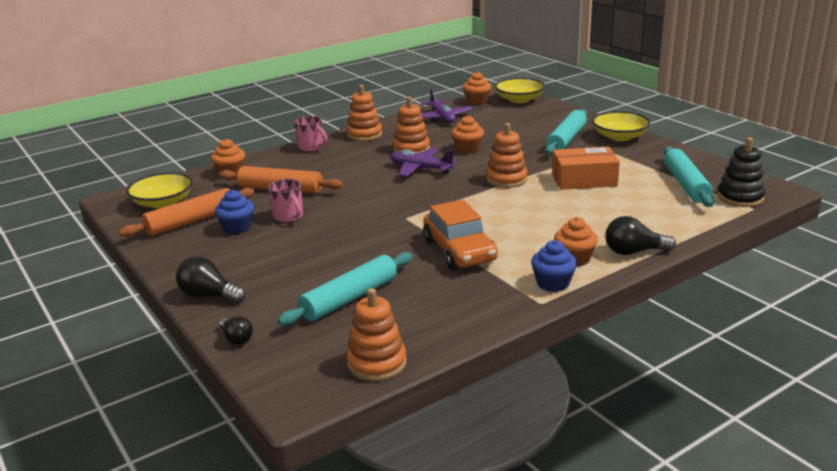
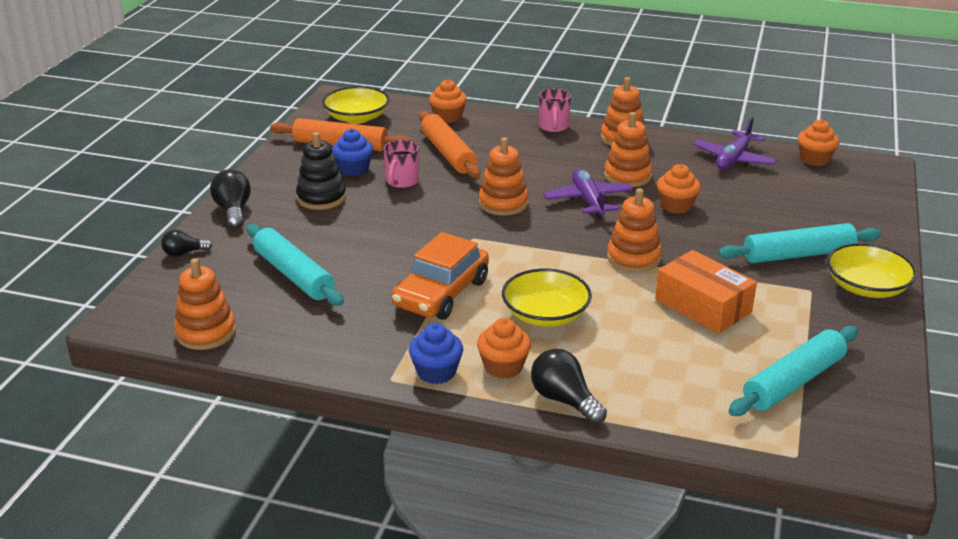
camera: 50 degrees right, 5 degrees up
black light bulb [219,316,253,345] -> black light bulb turned 60 degrees clockwise [161,230,213,257]
turquoise rolling pin [278,252,412,326] -> turquoise rolling pin turned 45 degrees clockwise [247,224,344,306]
yellow bowl [495,78,545,103] -> yellow bowl moved to [502,269,592,327]
black stacking toy [718,138,765,207] -> black stacking toy moved to [296,132,346,210]
none -> orange stacking toy [479,137,529,215]

